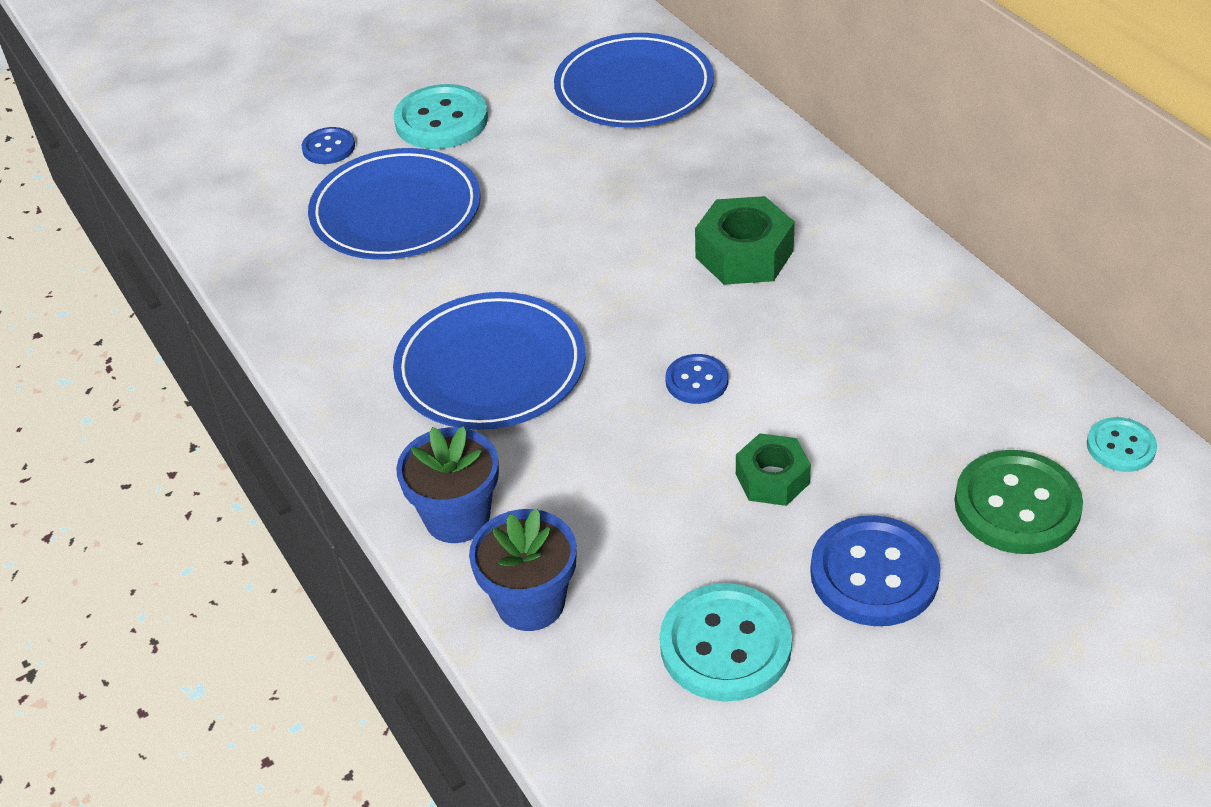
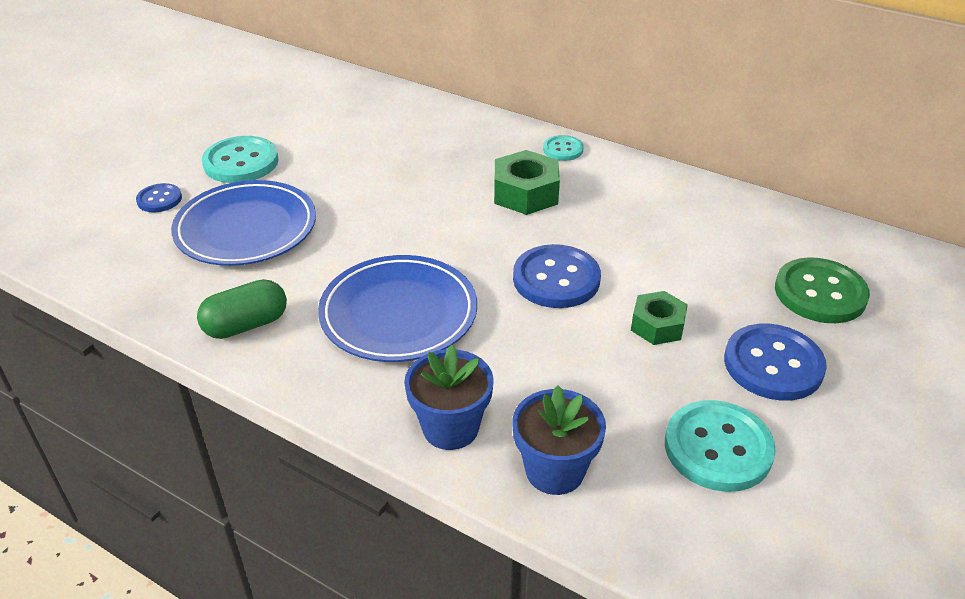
camera: 30 degrees left, 5 degrees down
blue plate [554,33,714,128] -> none
blue button [665,354,728,404] -> blue button [513,244,601,308], size x1.80
turquoise button [1087,417,1157,472] -> turquoise button moved to [543,135,584,161]
none -> green capsule [197,279,287,339]

